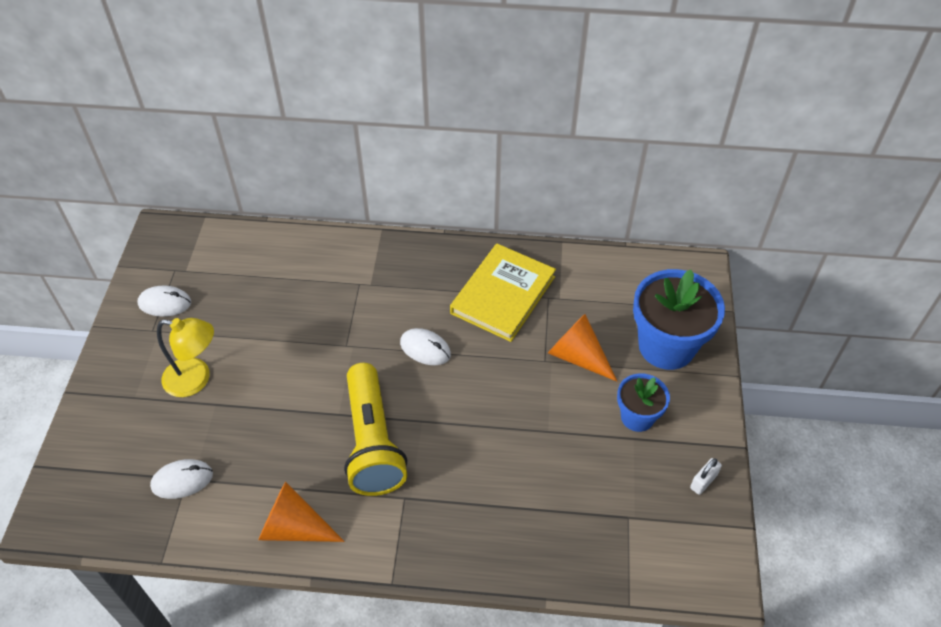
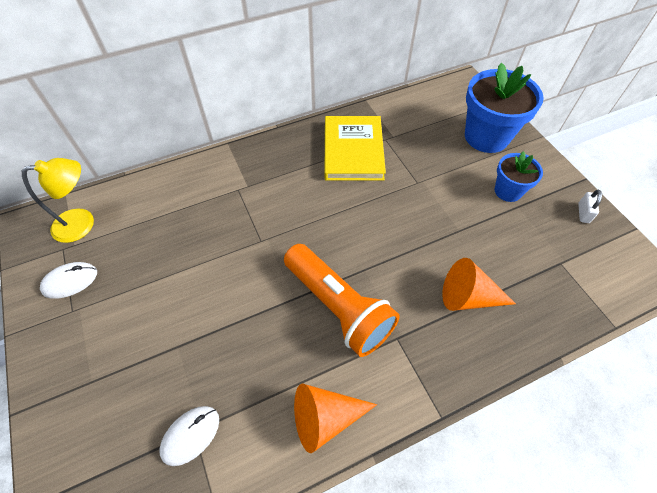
camera: 30 degrees left, 5 degrees up
yellow lamp [157,318,214,397] -> yellow lamp moved to [22,158,94,243]
yellow flashlight [344,363,407,496] -> orange flashlight [284,244,399,357]
white mouse [400,328,451,365] -> none
orange cone [548,314,617,381] -> orange cone moved to [442,258,516,311]

